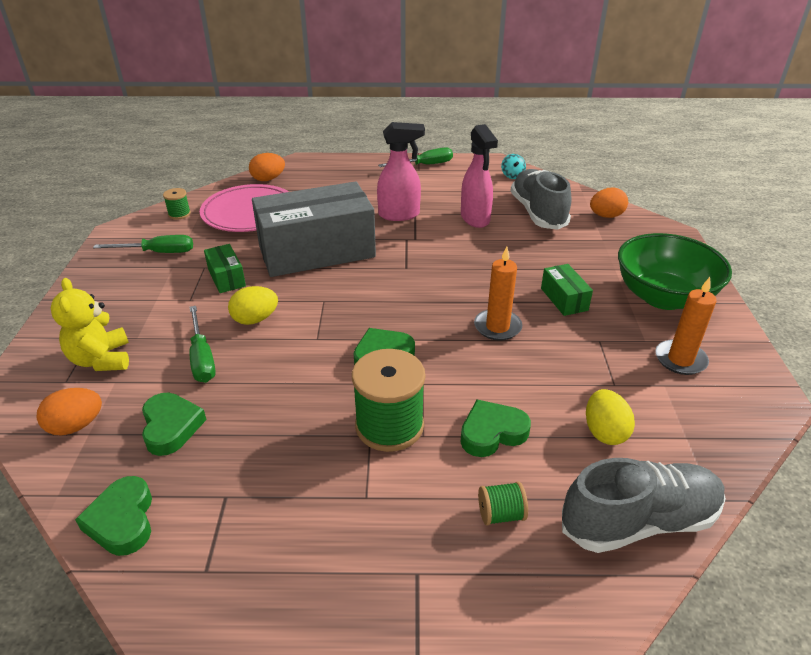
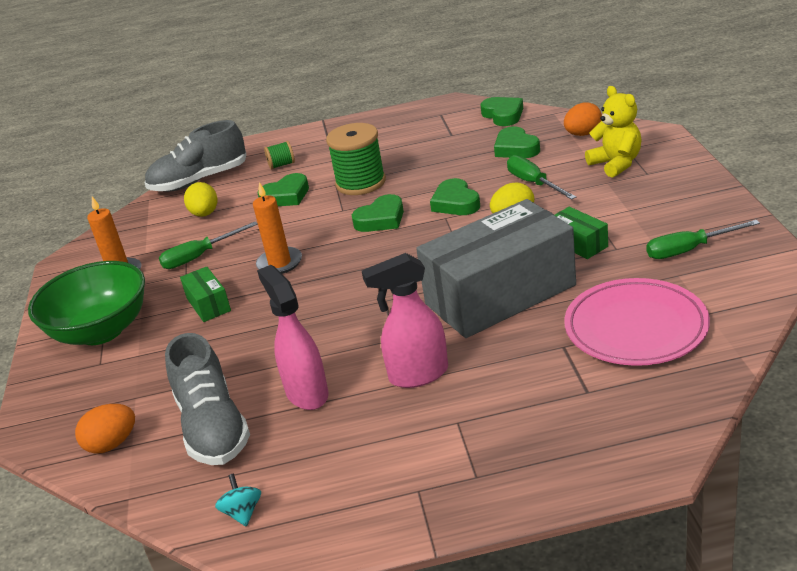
camera: 175 degrees right, 5 degrees down
green spool [163,188,191,220] -> none
orange egg [249,153,285,181] -> none
green screwdriver [378,147,453,167] -> green screwdriver moved to [159,222,258,269]
none -> green heart [430,178,480,215]

